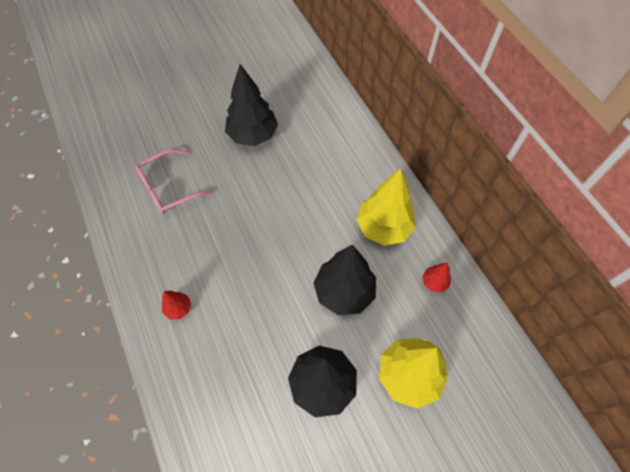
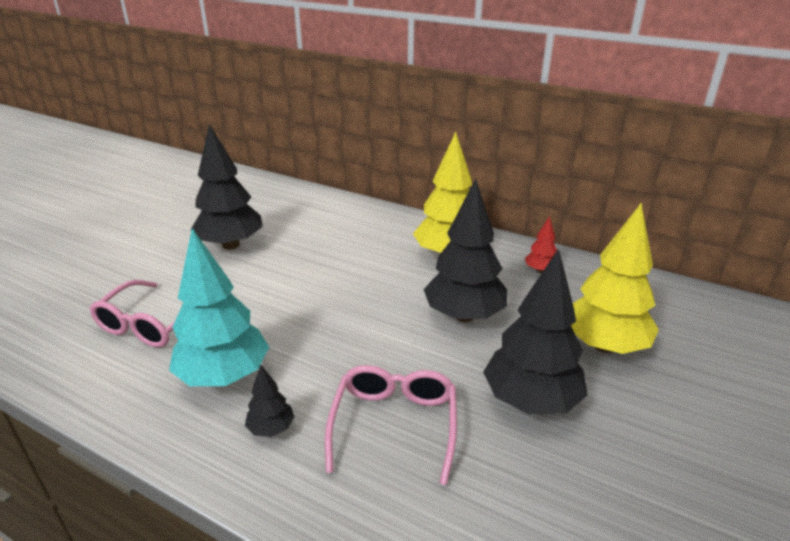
camera: 35 degrees left, 30 degrees down
red tree [162,291,191,320] -> black tree [245,364,295,437]
none -> turquoise tree [169,228,269,386]
none -> pink glasses [325,365,457,485]

